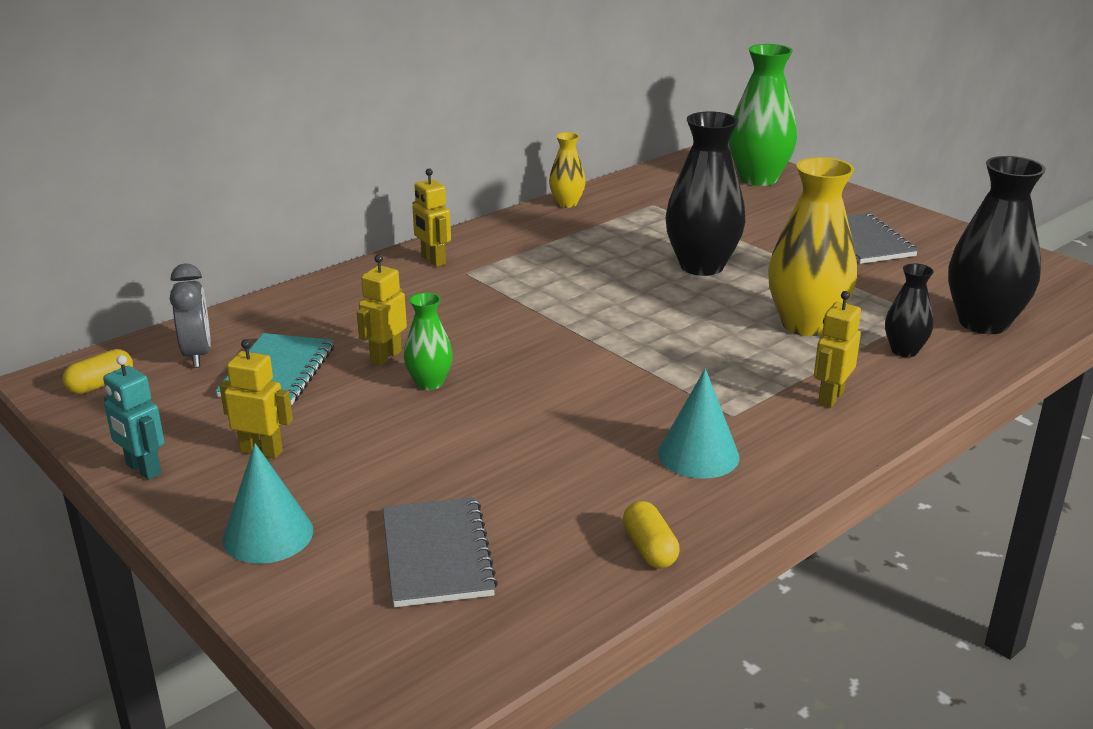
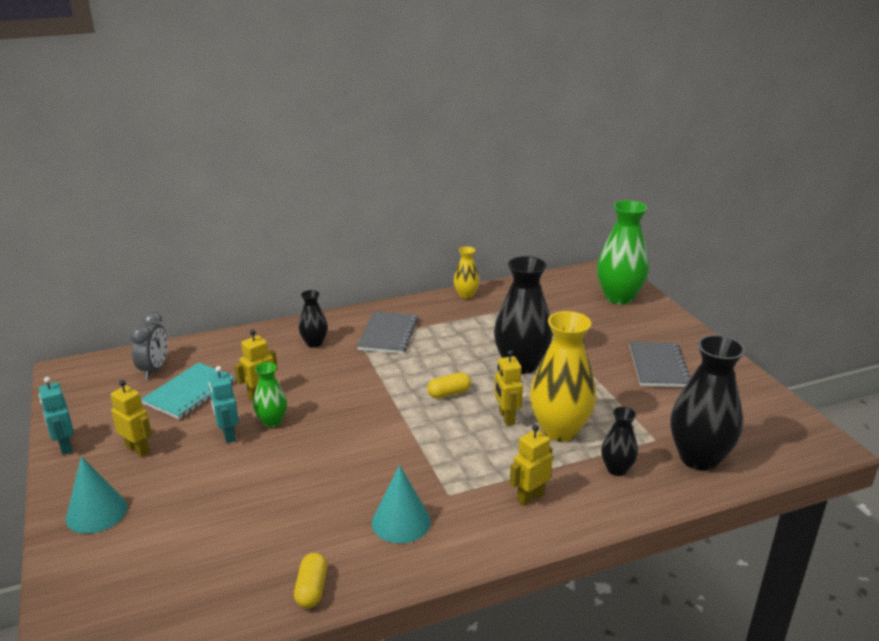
camera: 20 degrees right, 0 degrees up
yellow capsule [63,349,133,394] -> yellow capsule moved to [427,372,471,399]
grey notebook [383,497,498,607] -> grey notebook moved to [357,311,418,354]
yellow robot [412,168,451,267] -> yellow robot moved to [495,350,523,425]
none -> turquoise robot [209,366,239,443]
none -> black vase [299,290,328,348]

